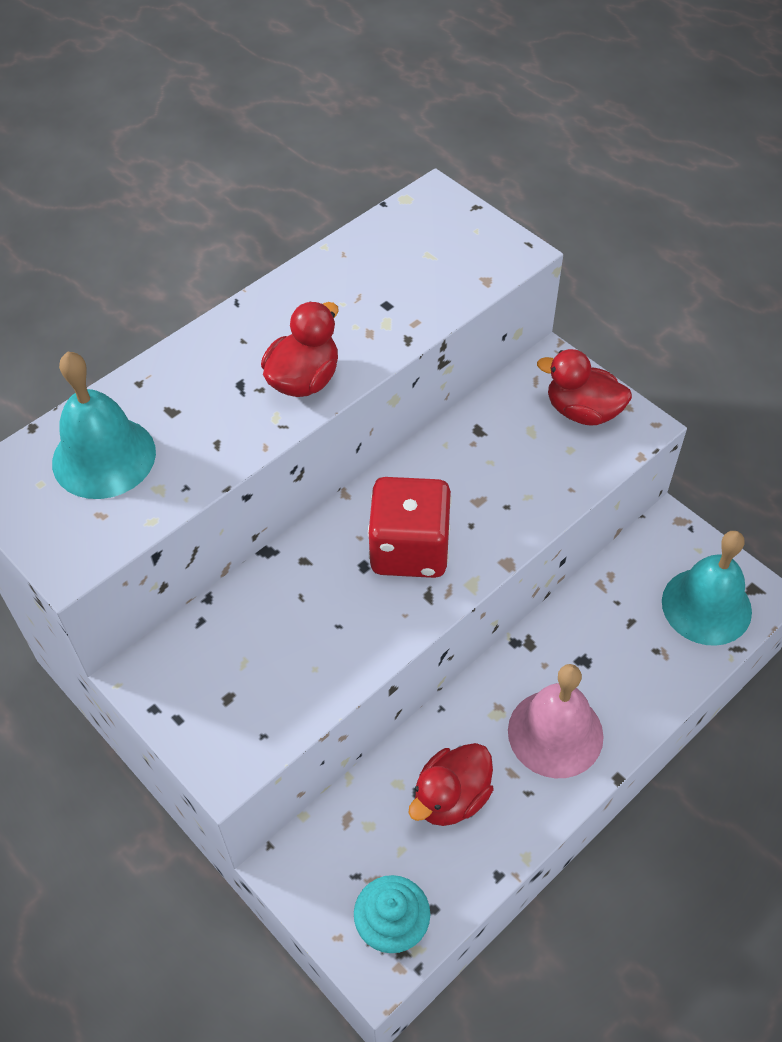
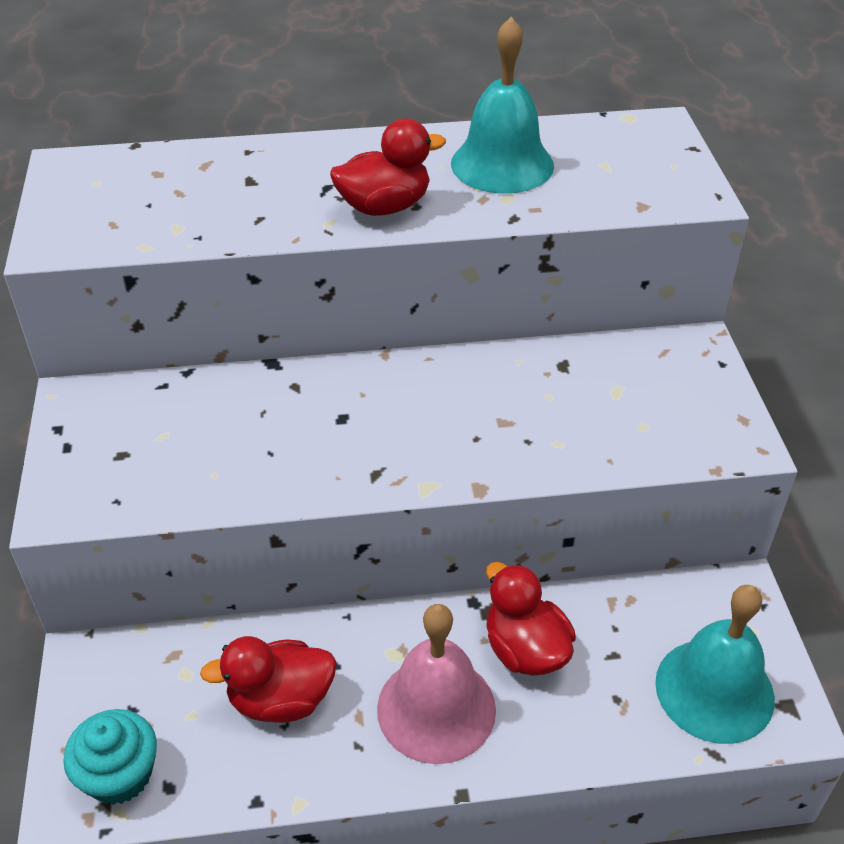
camera: 35 degrees right, 10 degrees down
turquoise bell [52,352,156,499] -> turquoise bell moved to [451,16,554,194]
red dice [368,477,452,578] -> none
red duck [537,349,632,425] -> red duck moved to [486,562,576,676]

